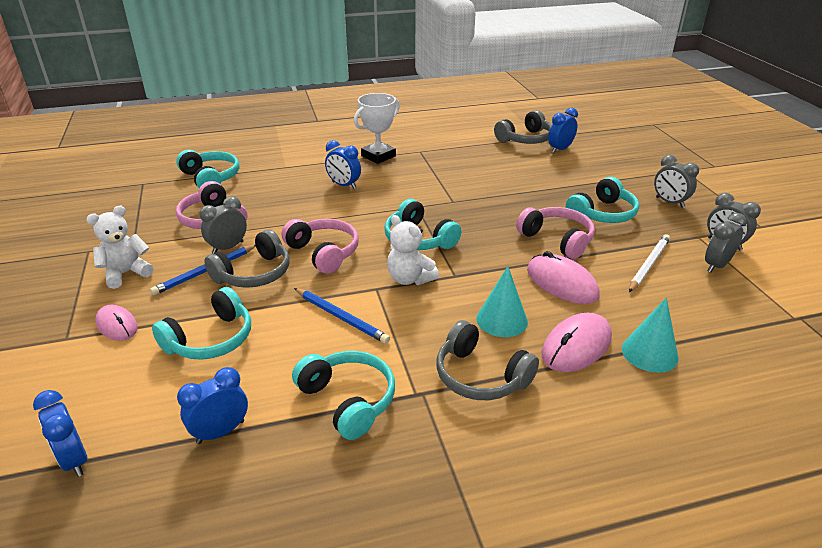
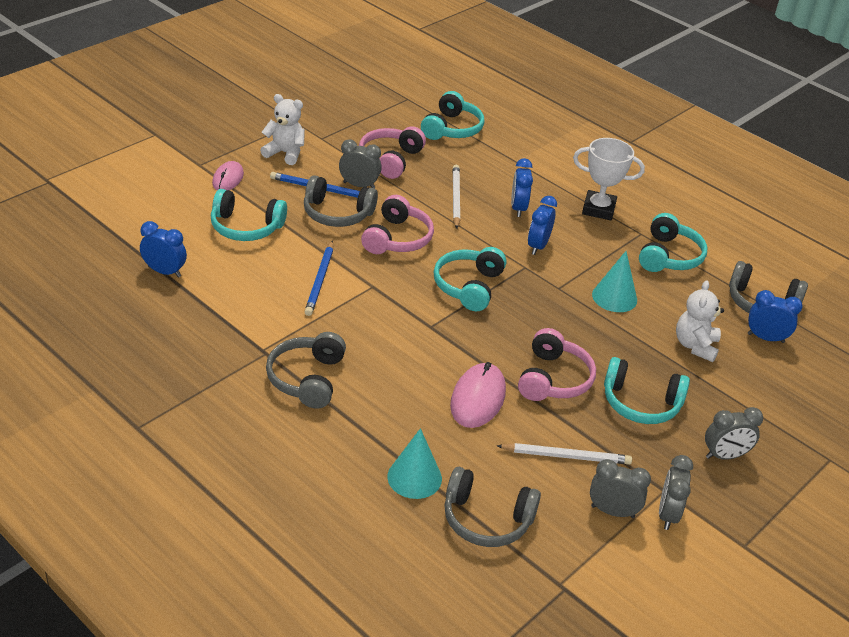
camera: 55 degrees right, 5 degrees up
blue clock [33,390,87,477] -> blue clock moved to [528,196,557,255]
turquoise headphones [292,351,395,440] -> turquoise headphones moved to [639,213,708,272]
white teddy bear [387,215,439,285] -> white teddy bear moved to [676,280,724,362]
turquoise cone [476,266,528,337] -> turquoise cone moved to [592,251,637,312]
pink mouse [542,313,612,372] -> none
grey clock [654,155,699,208] -> grey clock turned 120 degrees counterclockwise [705,407,763,460]
none -> grey headphones [444,467,541,547]
none -> white pencil [452,165,460,229]

